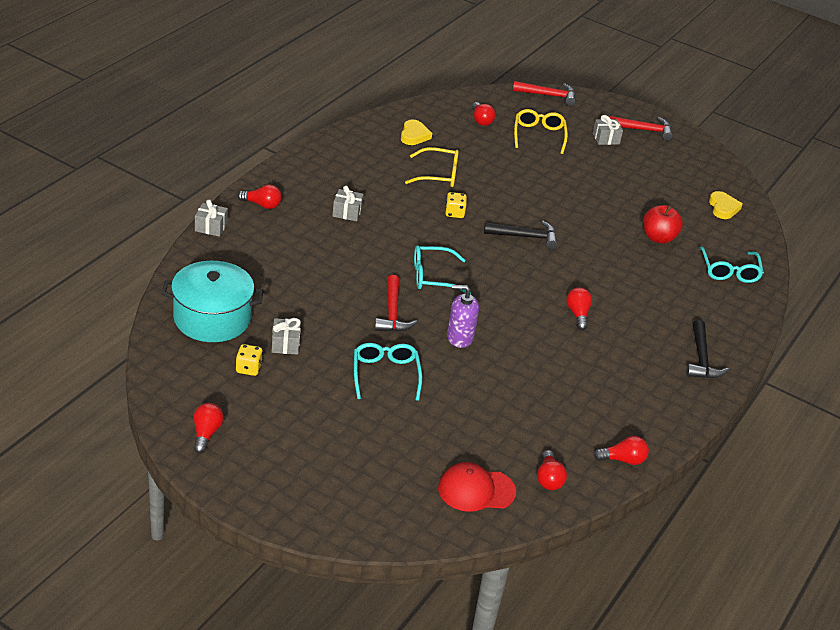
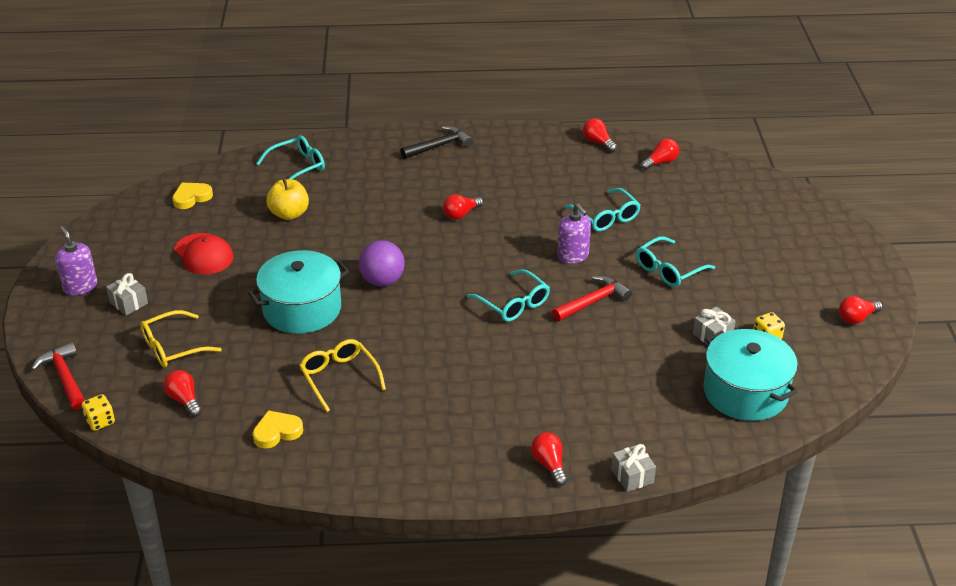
camera: 120 degrees left, 0 degrees up
grey gift [332,186,364,221] -> none
red cap [438,462,516,512] -> red cap moved to [174,233,234,274]
yellow dice [445,192,467,218] -> yellow dice moved to [81,394,115,431]
red light bulb [472,102,495,126] -> red light bulb turned 75 degrees counterclockwise [163,370,202,417]
black hammer [484,221,558,249] -> purple ball [359,240,405,286]
red hammer [609,116,673,141] -> purple soap dispenser [55,226,97,295]
red apple [643,205,683,244] -> yellow apple [266,178,309,220]
none -> turquoise pot [248,250,349,334]
none -> turquoise glasses [564,188,641,231]

